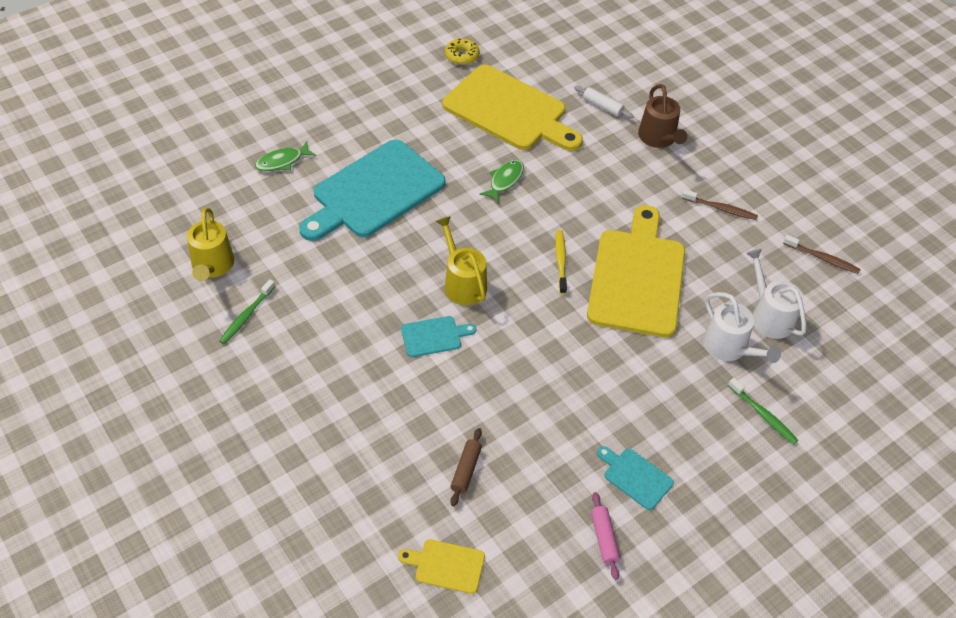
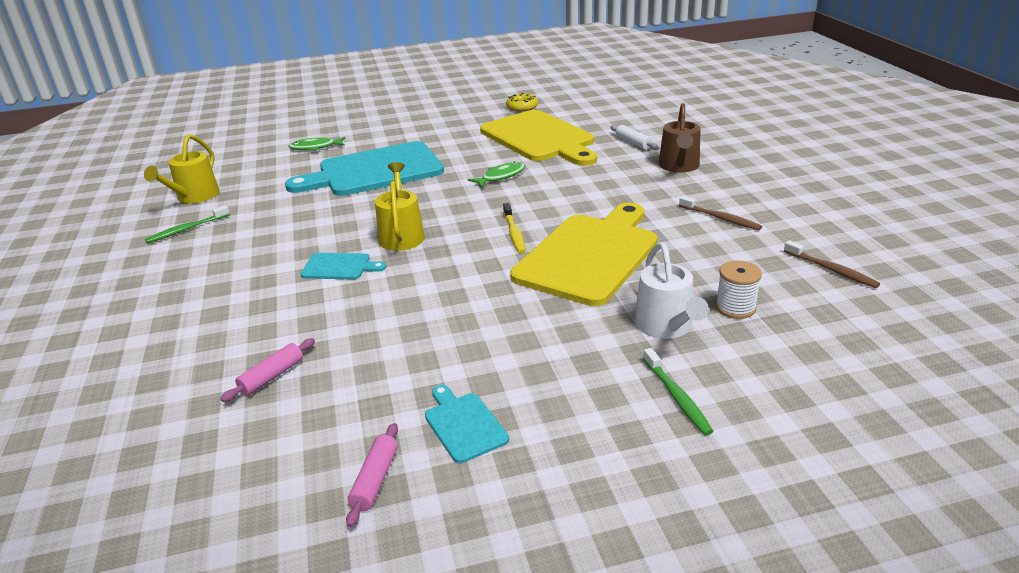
camera: 25 degrees right, 20 degrees down
yellow cutting board [398,539,485,594] -> none
brown rolling pin [450,428,482,506] -> pink rolling pin [221,338,315,402]
yellow toothbrush [555,230,567,294] -> yellow toothbrush turned 150 degrees clockwise [503,203,526,254]
white watering can [746,248,806,339] -> white spool [715,260,762,319]

